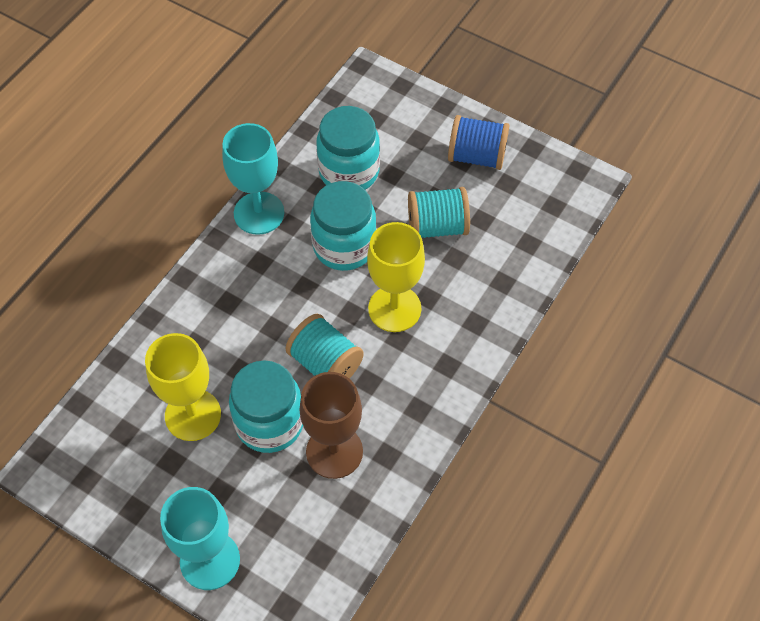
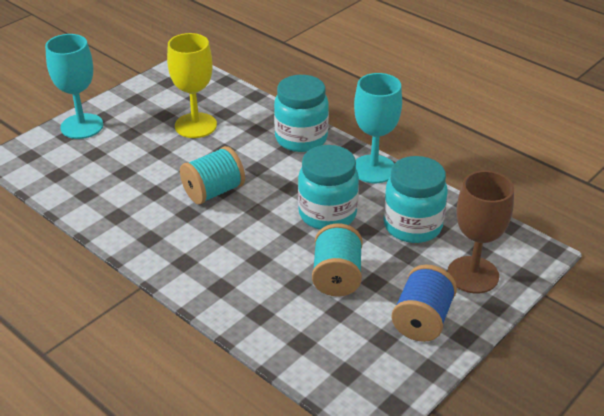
camera: 100 degrees right, 20 degrees down
turquoise jar [229,360,303,453] -> turquoise jar moved to [274,75,329,152]
brown goblet [299,372,363,479] -> brown goblet moved to [447,171,514,293]
yellow goblet [367,222,425,332] -> none

